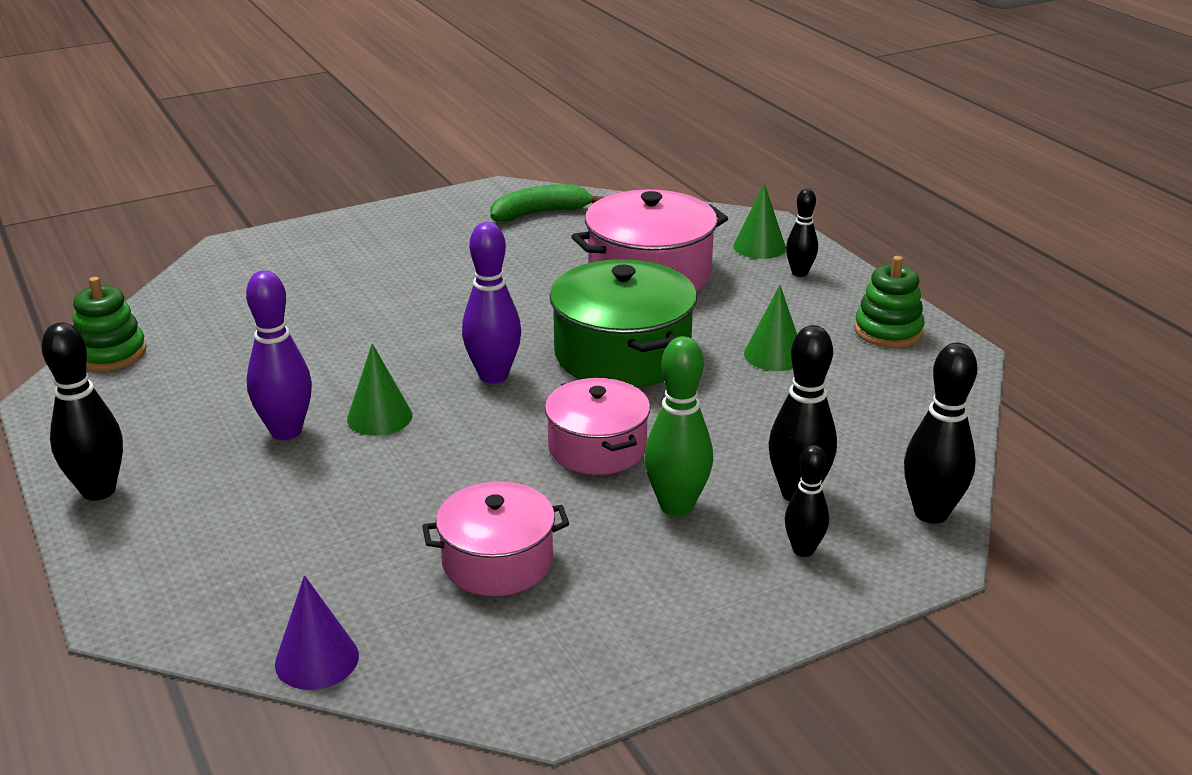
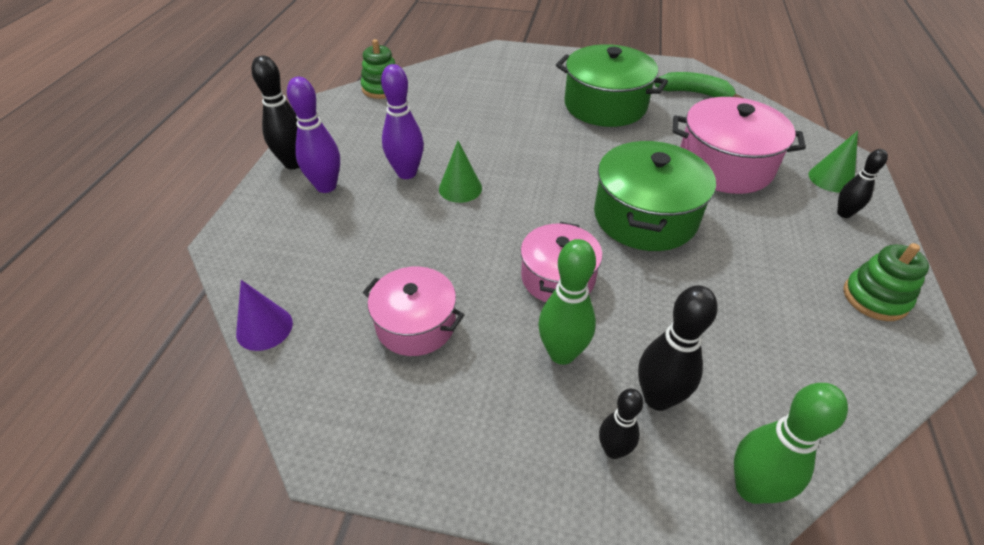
camera: 40 degrees right, 15 degrees up
purple bowling pin [462,222,521,384] -> purple bowling pin moved to [287,77,340,193]
green cone [744,285,797,371] -> none
black bowling pin [904,343,977,524] -> green bowling pin [734,383,848,504]
none -> green pot [556,44,668,127]

